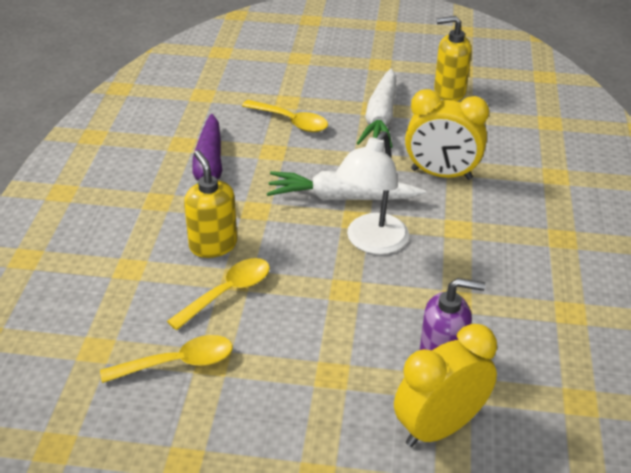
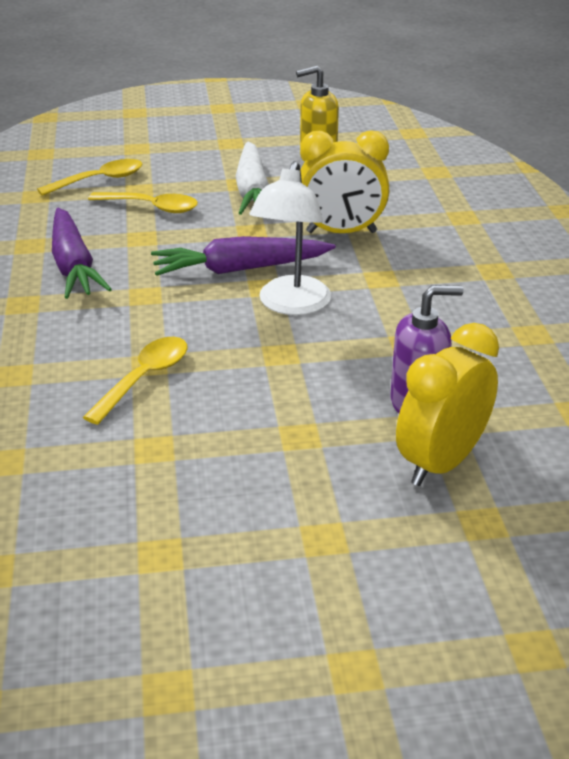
camera: 15 degrees left, 5 degrees down
yellow spoon [100,335,233,383] -> yellow spoon moved to [37,159,142,196]
yellow soap dispenser [184,150,237,258] -> none
white carrot [267,171,426,200] -> purple carrot [151,236,336,276]

